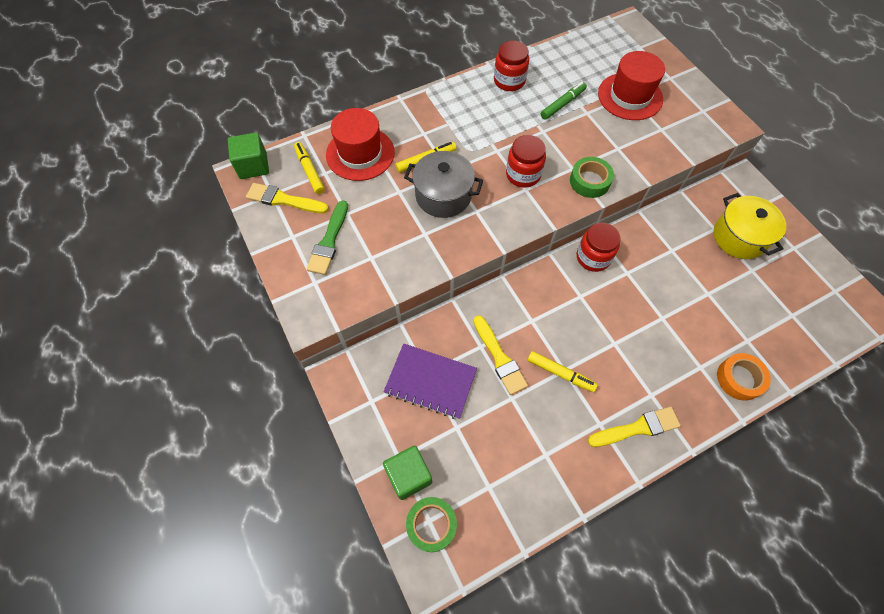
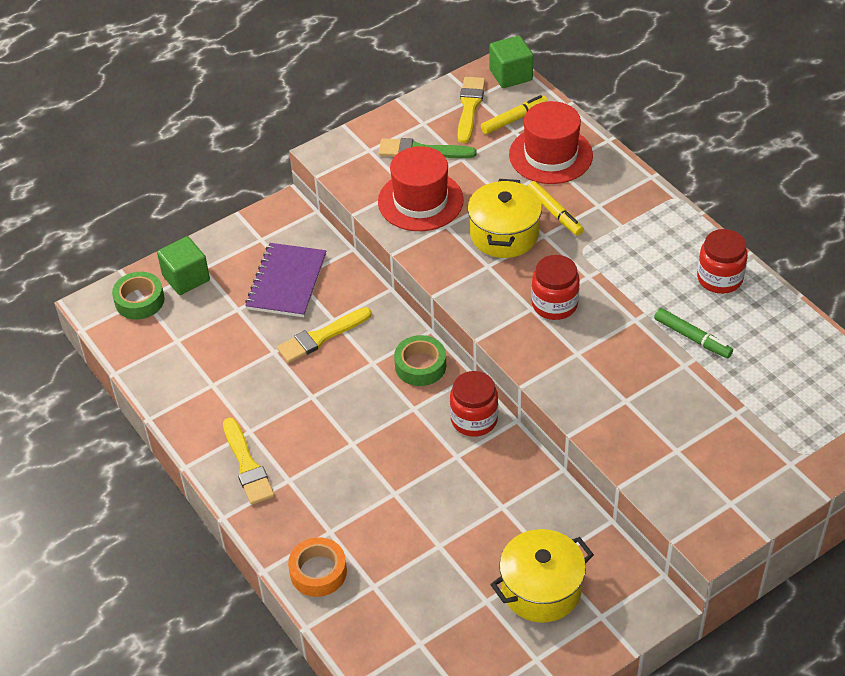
camera: 85 degrees right, 15 degrees down
grey pot [404,151,483,218] -> yellow pot [468,179,542,258]
yellow marker [527,351,598,392] -> none
green tape [570,157,614,198] -> green tape moved to [394,335,446,386]
red hat [598,51,665,120] -> red hat moved to [378,146,464,231]

